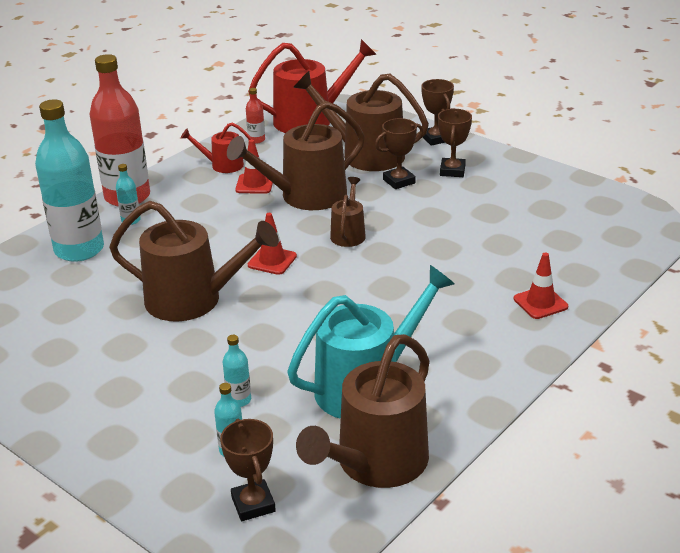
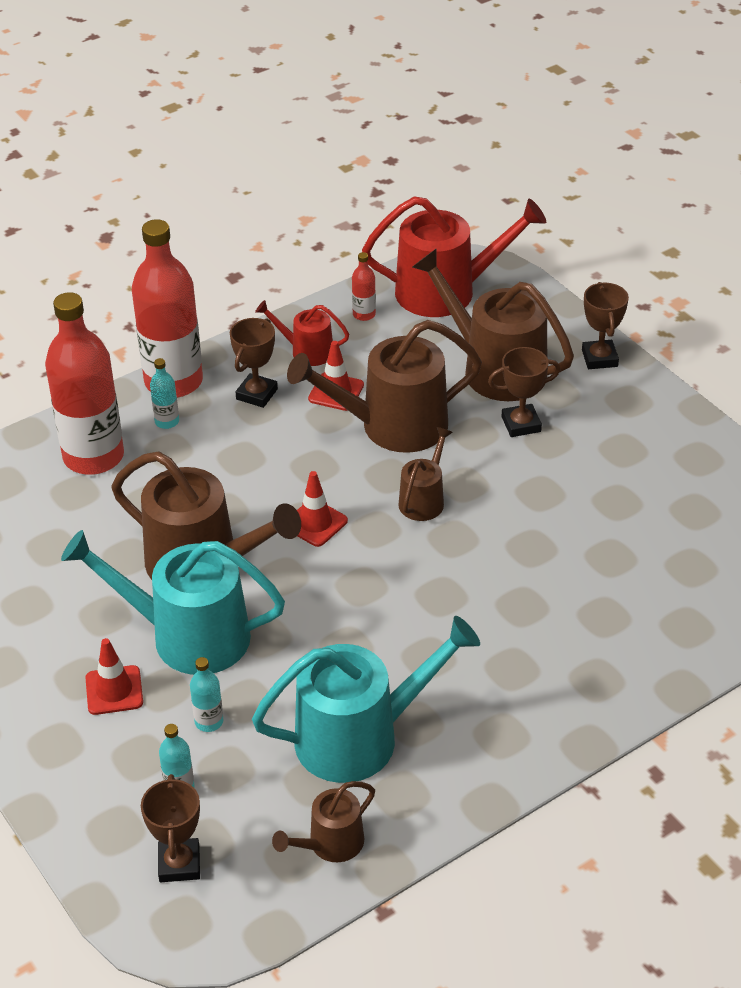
camera: 15 degrees right, 10 degrees up
turquoise bottle [35,99,104,262] -> red bottle [45,292,124,475]
brown watering can [296,334,429,488] -> brown watering can [272,781,375,862], size x0.51
brown trophy [438,109,472,177] -> brown trophy moved to [230,318,278,408]
red traffic cone [513,253,568,319] -> red traffic cone moved to [86,638,143,715]
none -> turquoise watering can [61,530,285,675]

